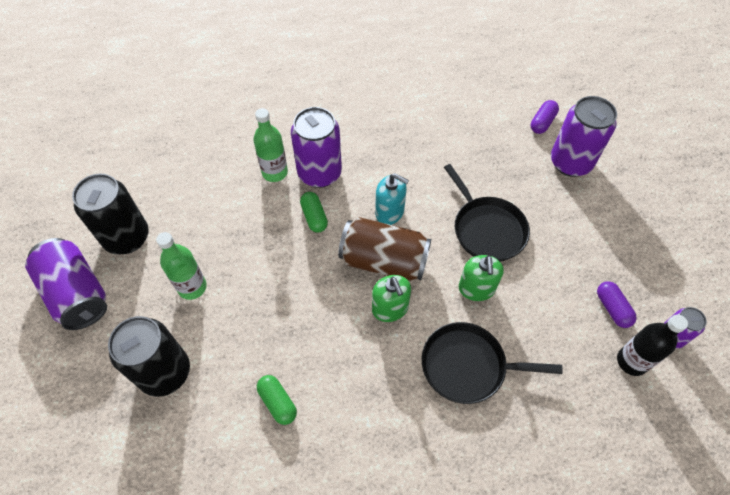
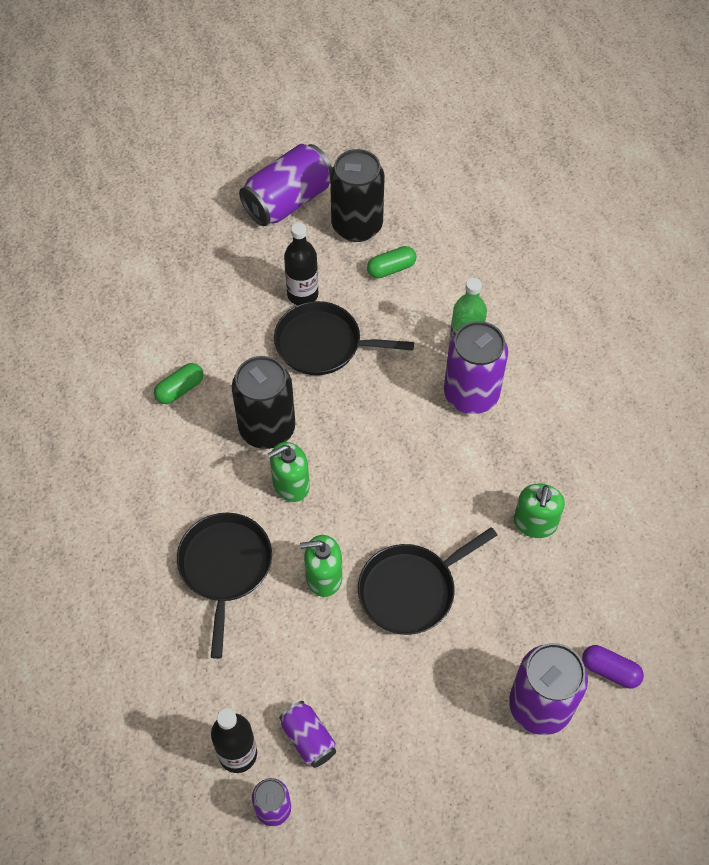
camera: 85 degrees right, 0 degrees up
black can [108,316,190,397] -> black can moved to [232,356,296,449]
green bottle [156,232,207,300] -> black bottle [284,223,318,305]
green capsule [300,192,328,233] -> green capsule moved to [367,246,416,279]
brown can [338,217,431,281] -> none
turquoise soap dispenser [375,173,409,225] -> none
purple capsule [597,281,637,328] -> purple can [279,701,336,768]
none -> black pan [274,301,414,375]
none -> green soap dispenser [514,484,565,538]

